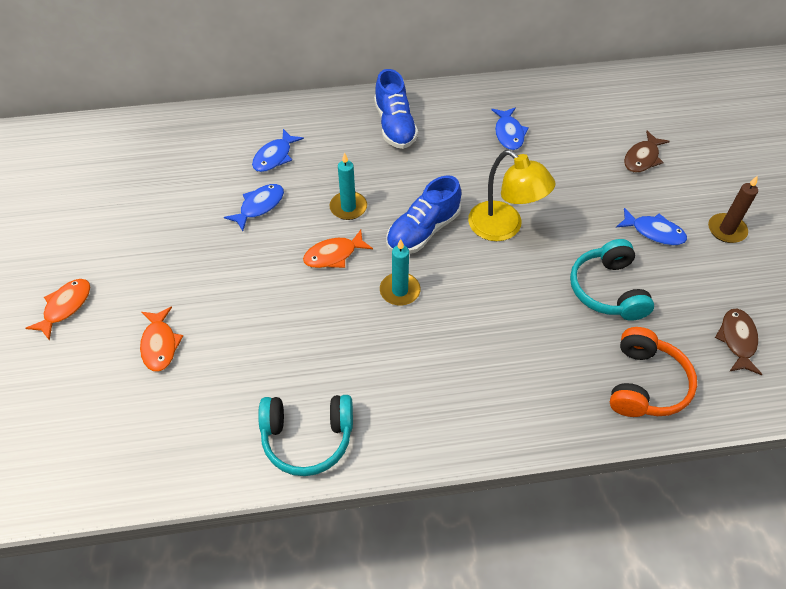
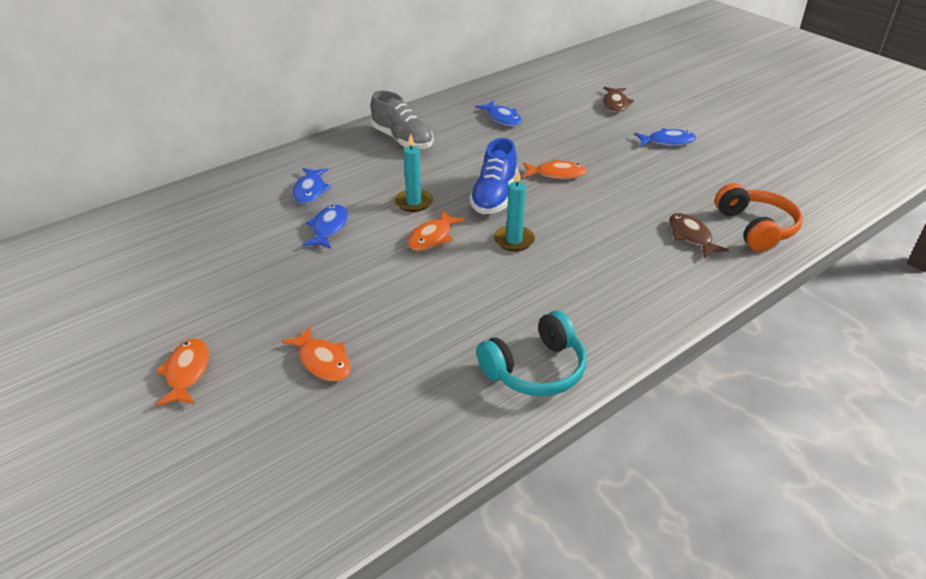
camera: 30 degrees left, 15 degrees down
blue shoe [374,69,418,149] -> grey shoe [371,91,433,149]
yellow lamp [468,150,556,241] -> orange fish [523,159,587,179]
turquoise headphones [570,239,654,321] -> none
brown candle [708,176,758,243] -> none
brown fish [715,309,762,375] -> brown fish moved to [669,213,729,258]

